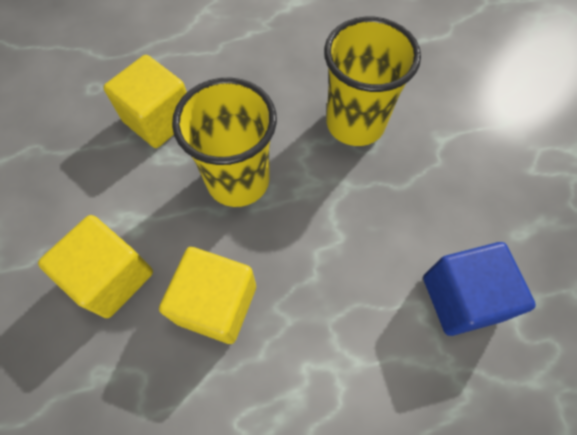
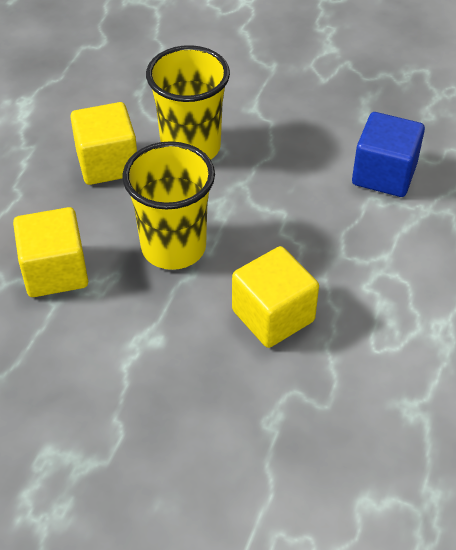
camera: 55 degrees left, 15 degrees down
yellow cube [38,215,153,318] -> yellow cube moved to [70,102,137,185]

